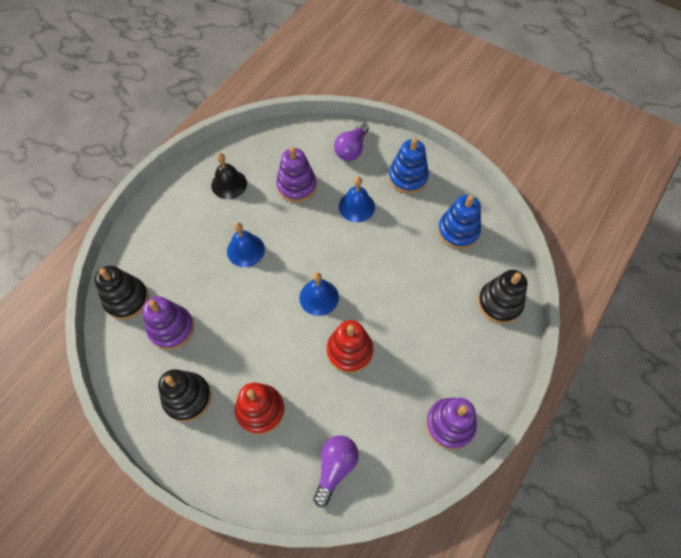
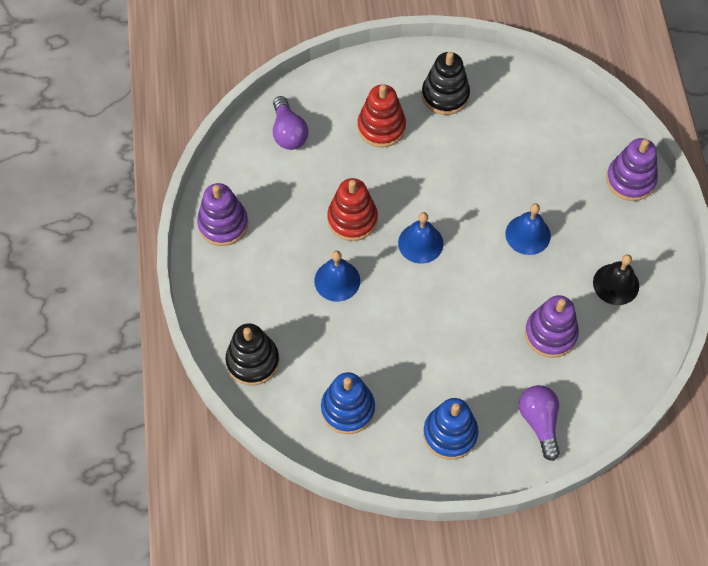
camera: 140 degrees right, 0 degrees up
black stacking toy [94,266,149,320] -> none
purple stacking toy [142,296,194,350] -> purple stacking toy moved to [606,138,658,201]
blue bell [339,177,375,222] -> blue bell moved to [314,251,360,302]

